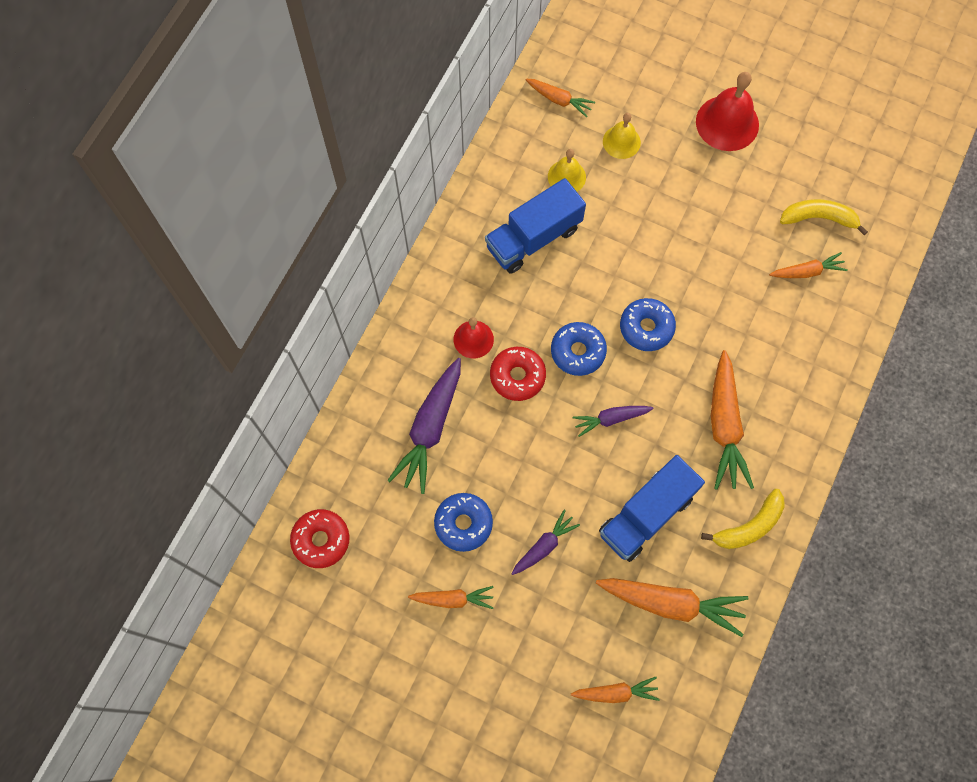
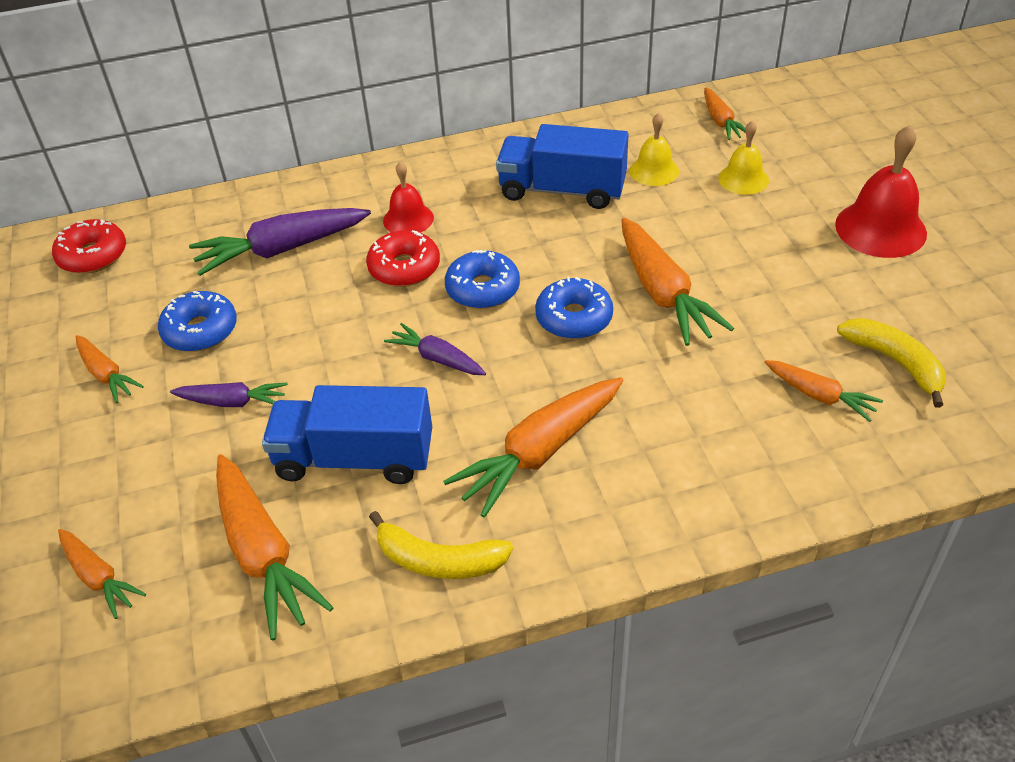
camera: 50 degrees right, 25 degrees down
none -> orange carrot [622,218,734,346]

